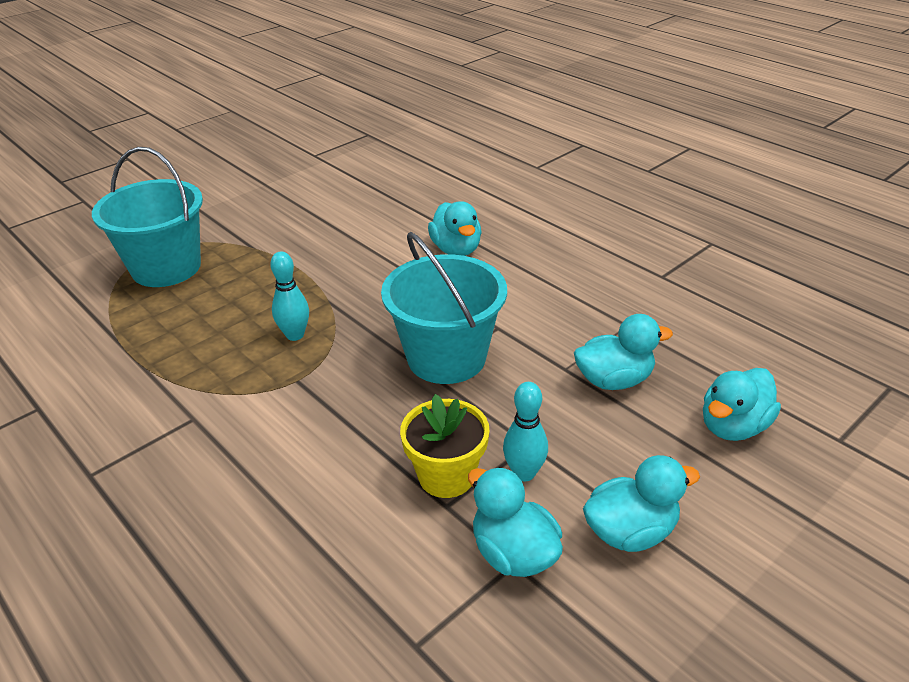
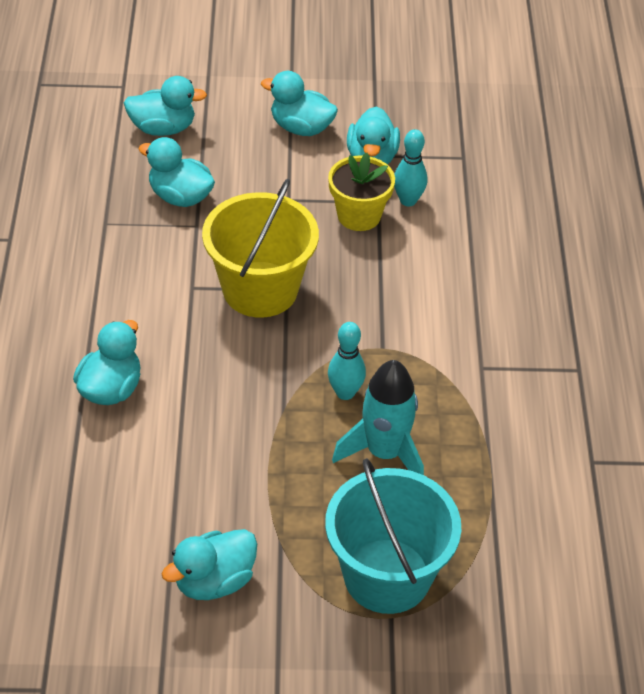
camera: 140 degrees left, 10 degrees up
turquoise bucket [381,232,507,384] -> yellow bucket [202,178,319,318]
turquoise bowling pin [503,382,548,481] -> turquoise bowling pin moved to [394,129,427,206]
none -> turquoise duck [162,529,257,600]
none -> turquoise rocket [332,360,424,475]

